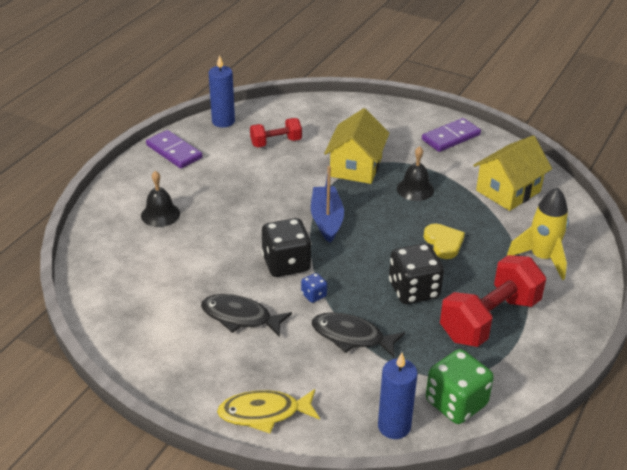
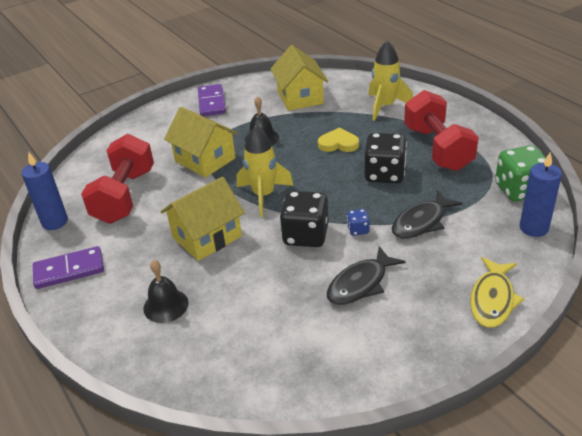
camera: 60 degrees left, 0 degrees up
red dumbbell [250,118,302,147] -> red dumbbell [81,134,154,224], size x1.79
blue boat [311,166,344,243] -> yellow rocket [236,125,293,217]
none -> yellow house [161,177,245,261]

